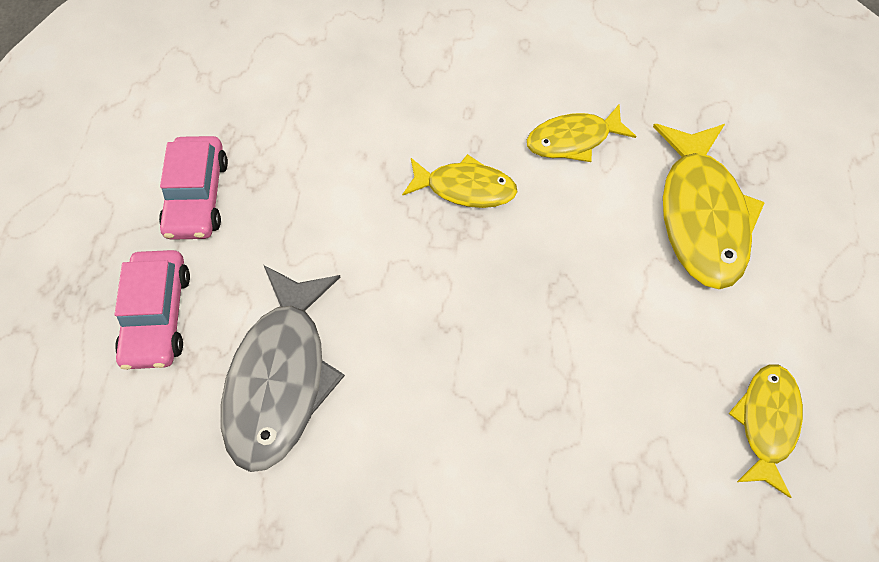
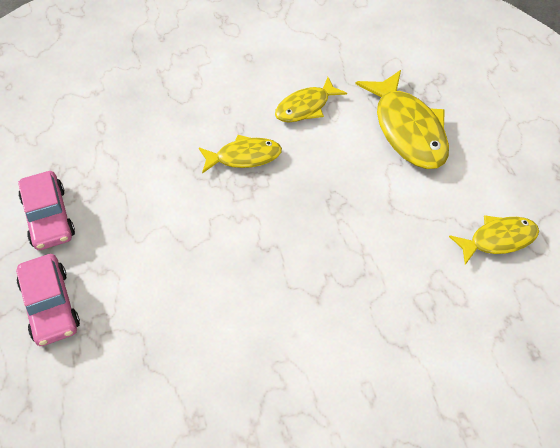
camera: 20 degrees left, 10 degrees down
grey fish [221,265,345,472] -> none
yellow fish [728,364,803,498] -> yellow fish turned 75 degrees clockwise [449,215,539,265]

